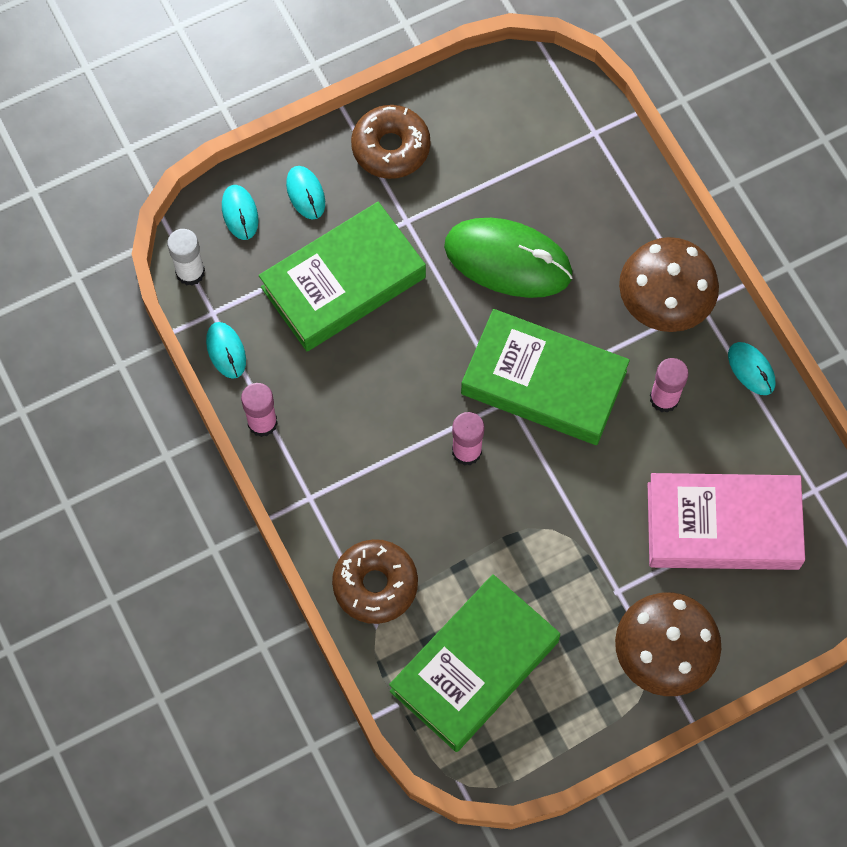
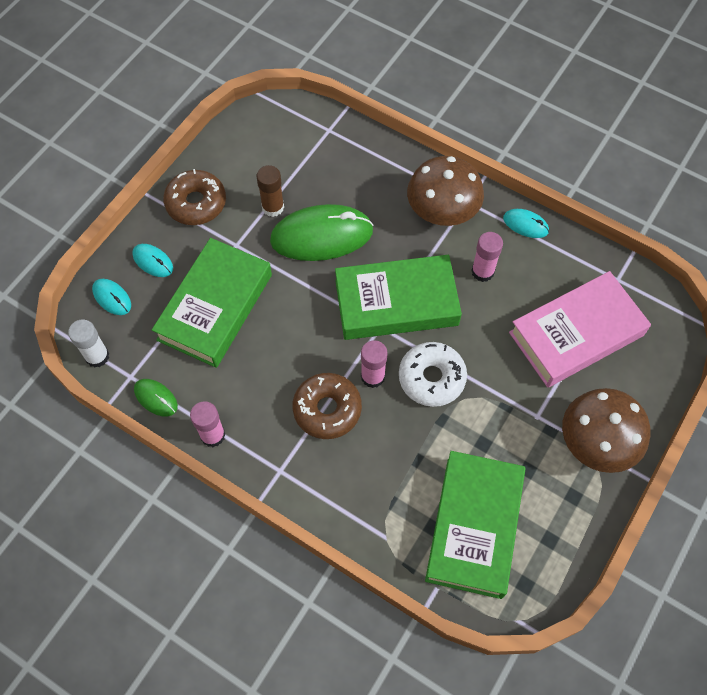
camera: 30 degrees left, 5 degrees down
turquoise mouse [206,322,246,379] -> green mouse [134,379,178,416]
brown donut [332,539,418,624] -> brown donut moved to [292,373,362,439]
none -> brown glue stick [256,165,284,217]
none -> white donut [399,342,467,407]

